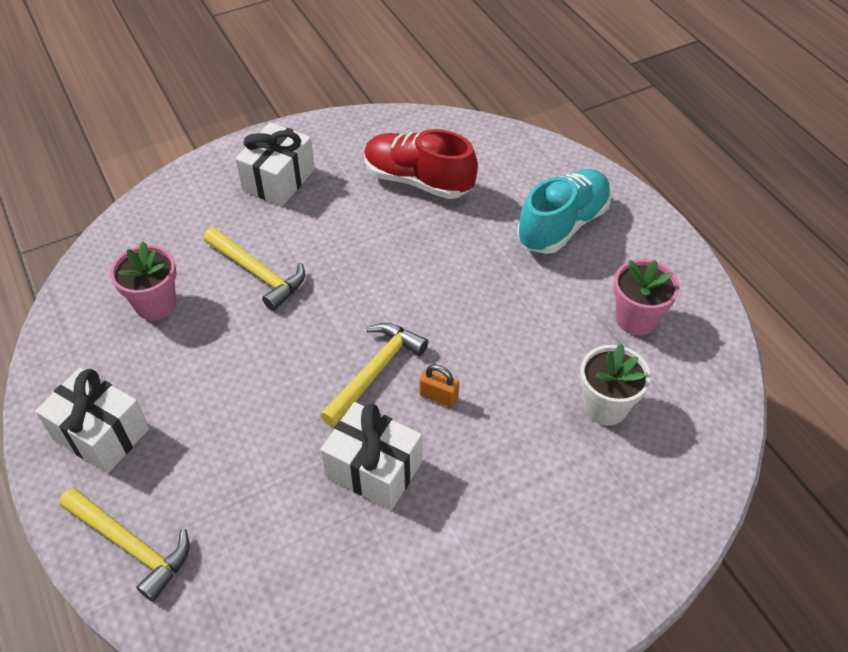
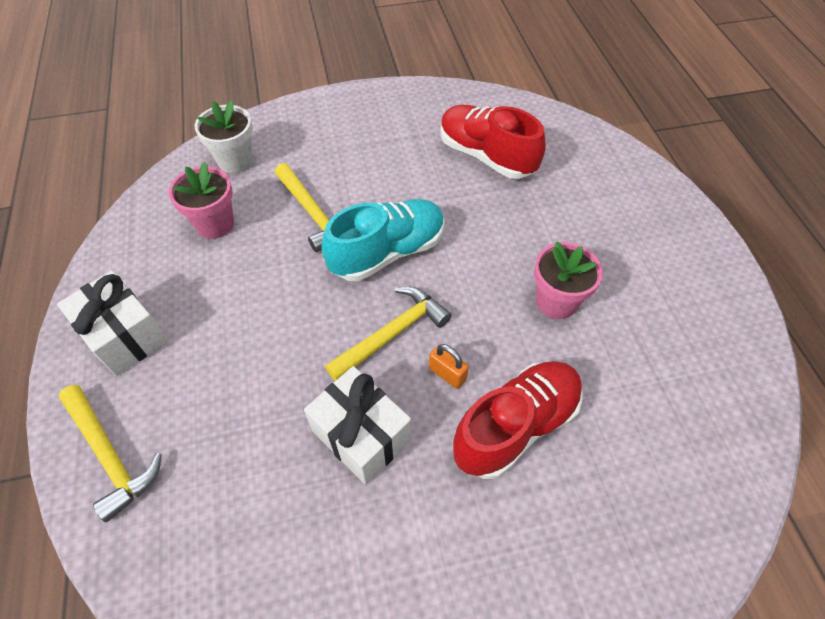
camera: 15 degrees right, 5 degrees up
white gift [235,122,315,206] -> none
turquoise shoe [517,169,612,254] -> turquoise shoe moved to [321,199,445,281]
white flower pot [580,344,651,426] -> white flower pot moved to [195,100,253,173]
pink flower pot [613,259,680,335] -> pink flower pot moved to [534,241,603,319]
none -> red shoe [453,361,583,479]

